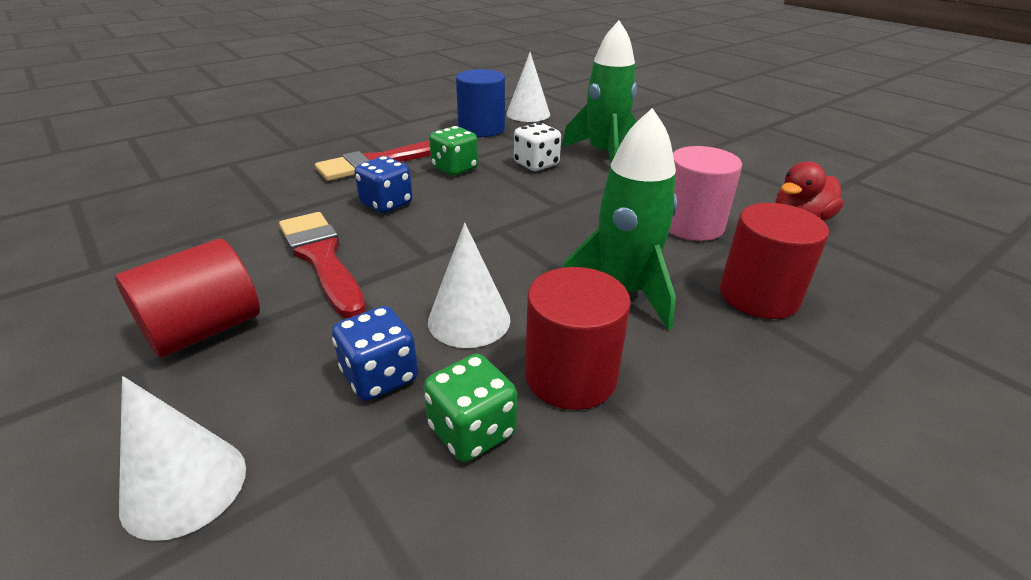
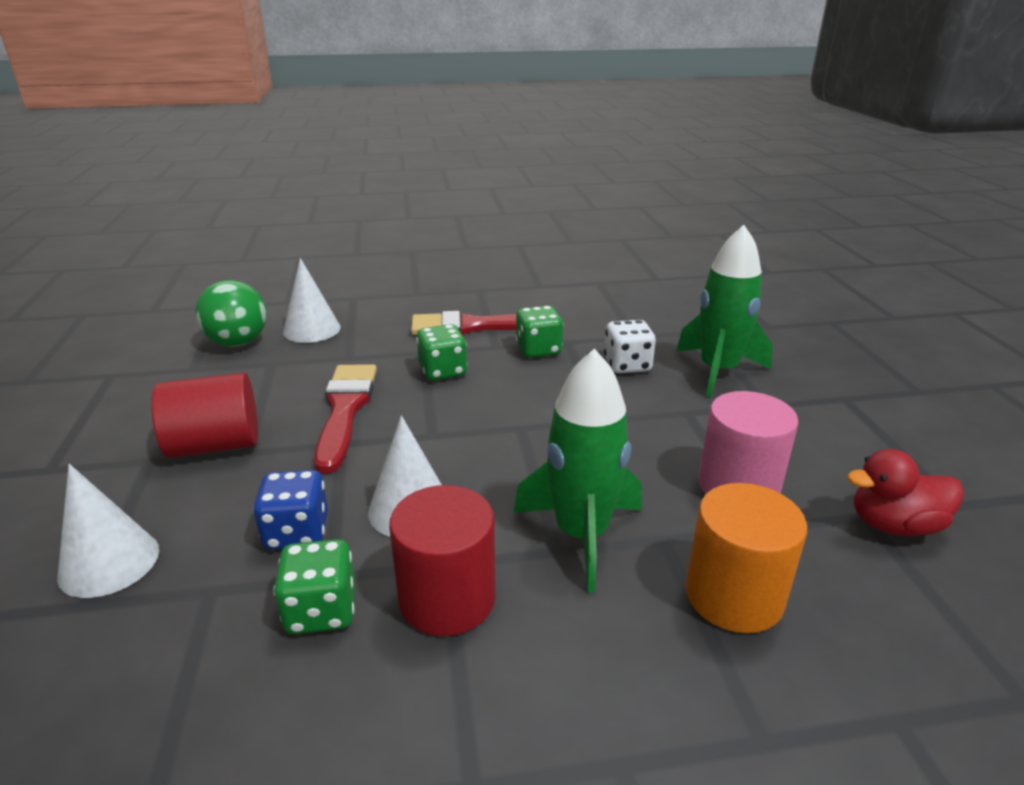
camera: 30 degrees right, 5 degrees down
blue dice [354,156,412,213] -> green dice [416,324,467,381]
blue cylinder [456,69,505,137] -> none
white cone [506,52,550,122] -> white cone moved to [283,258,341,343]
red cylinder [720,203,829,319] -> orange cylinder [685,483,807,633]
none -> green ball [195,280,267,347]

